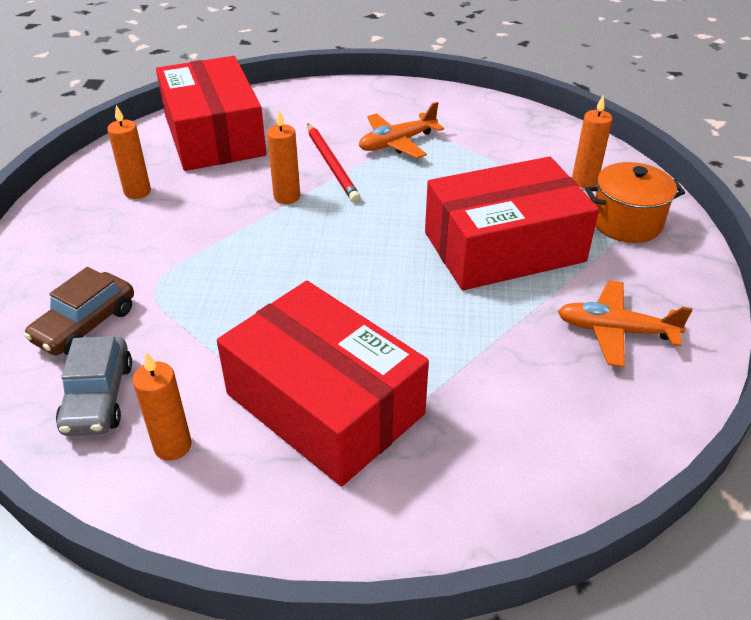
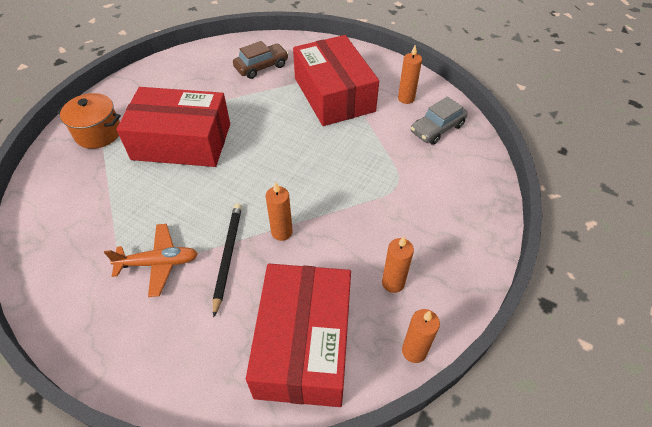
camera: 155 degrees left, 10 degrees up
brown car [24,267,134,355] -> brown car moved to [233,41,289,79]
grey car [56,336,132,436] -> grey car turned 150 degrees counterclockwise [411,96,468,145]
red pencil [307,123,361,202] -> black pencil [213,203,242,318]
orange plane [558,281,692,367] -> none
orange candle [572,96,613,188] -> orange candle moved to [402,309,440,363]

